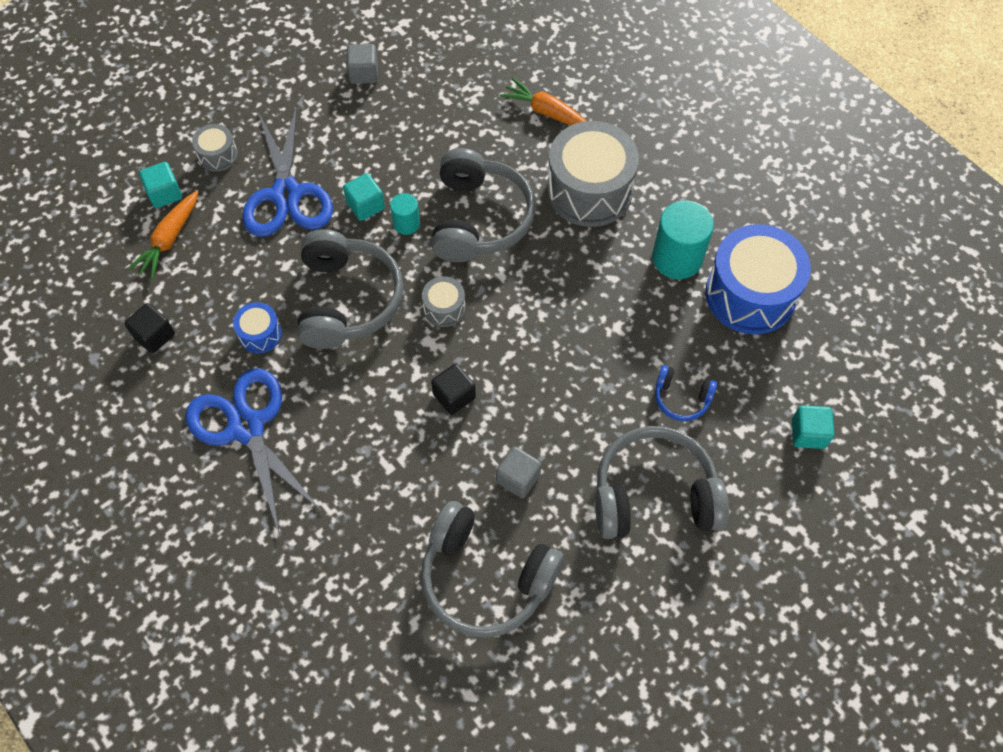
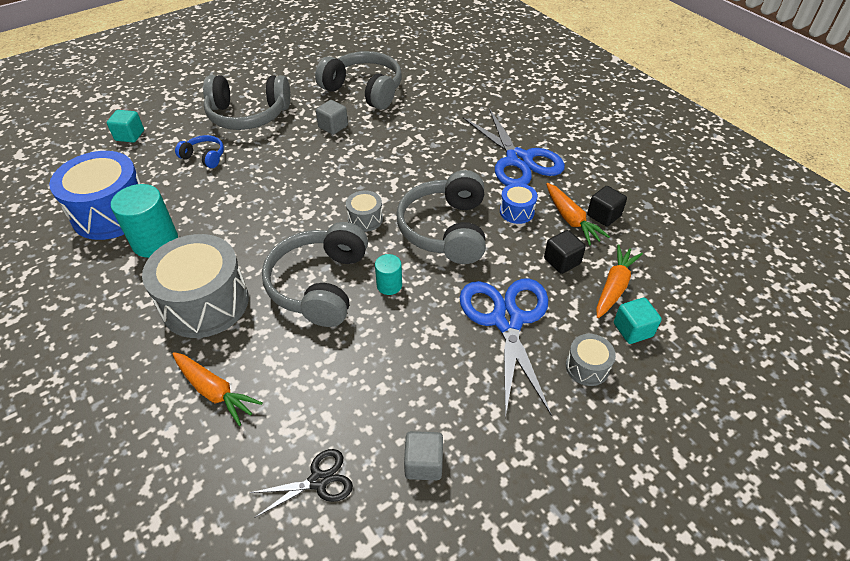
camera: 175 degrees left, 15 degrees down
turquoise cube [343,173,385,221] -> none
black cube [431,364,476,415] -> black cube moved to [544,230,586,274]
none -> black scissors [250,449,353,518]
none -> orange carrot [546,183,610,245]

